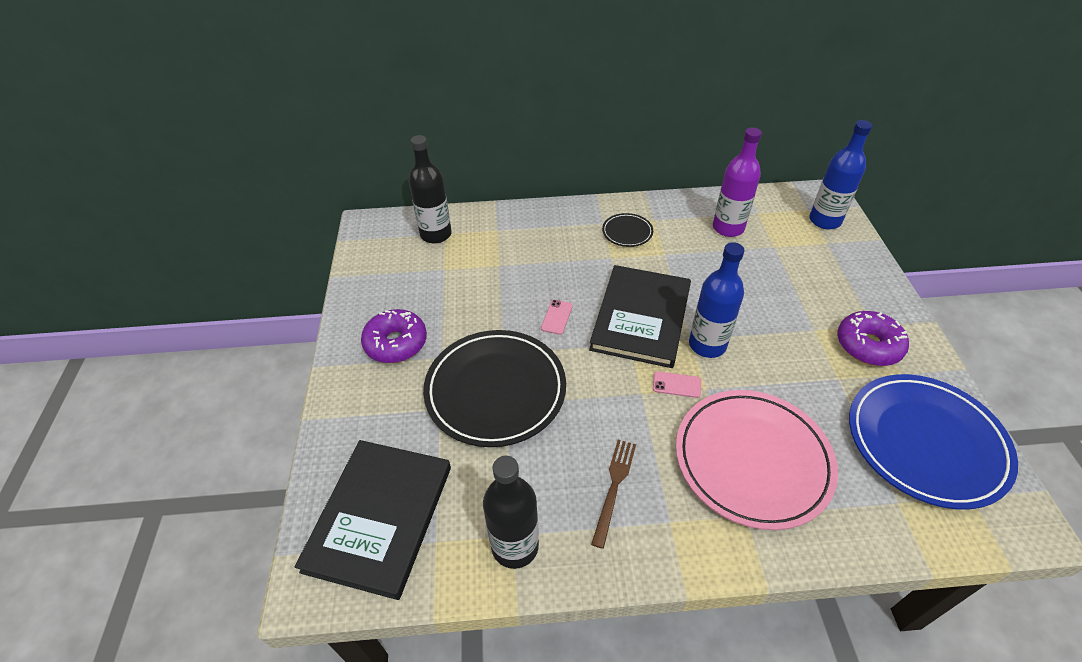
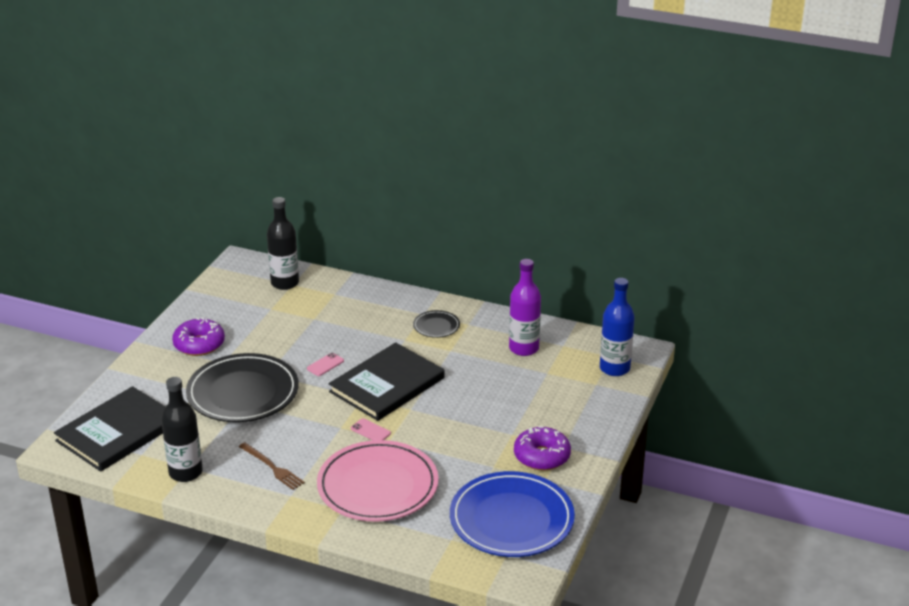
camera: 25 degrees right, 15 degrees down
brown fork [591,440,636,549] -> brown fork turned 90 degrees clockwise [239,442,305,490]
blue bottle [689,242,745,358] -> none

